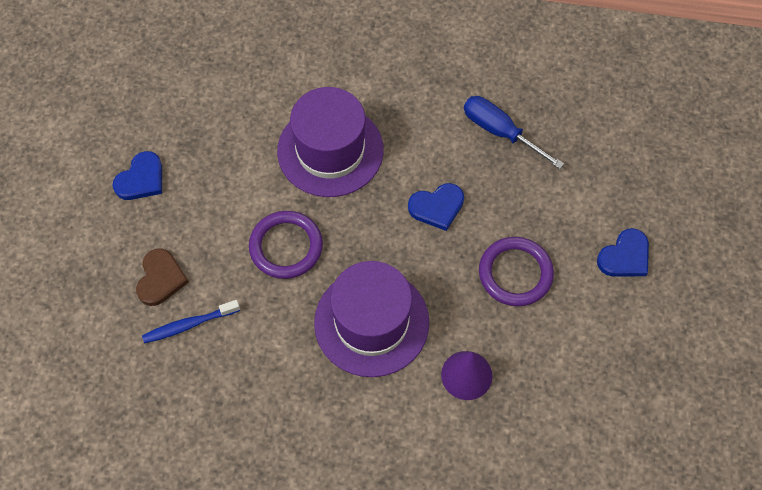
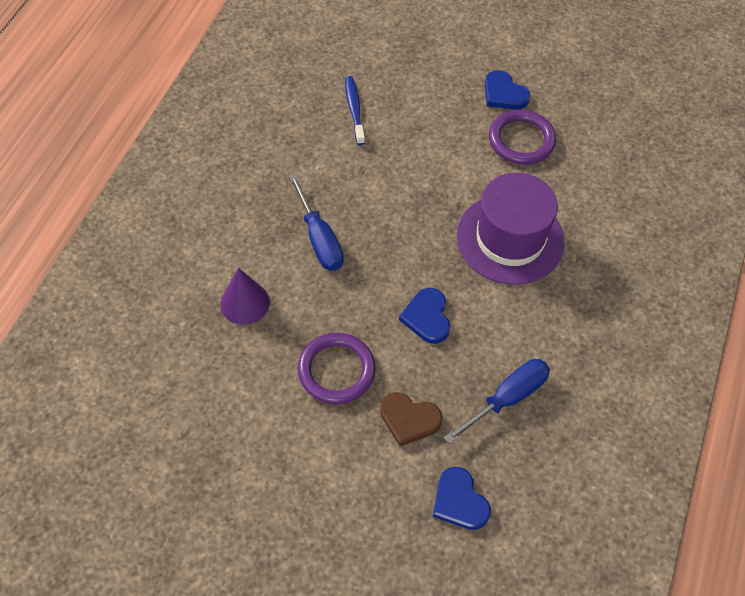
camera: 100 degrees right, 5 degrees down
brown heart [136,248,189,306] -> brown heart moved to [380,392,443,446]
purple ring [249,211,323,279] -> purple ring moved to [489,110,556,165]
purple hat [314,261,429,377] -> blue screwdriver [289,174,344,271]
blue heart [597,228,649,277] -> blue heart moved to [433,467,491,530]

